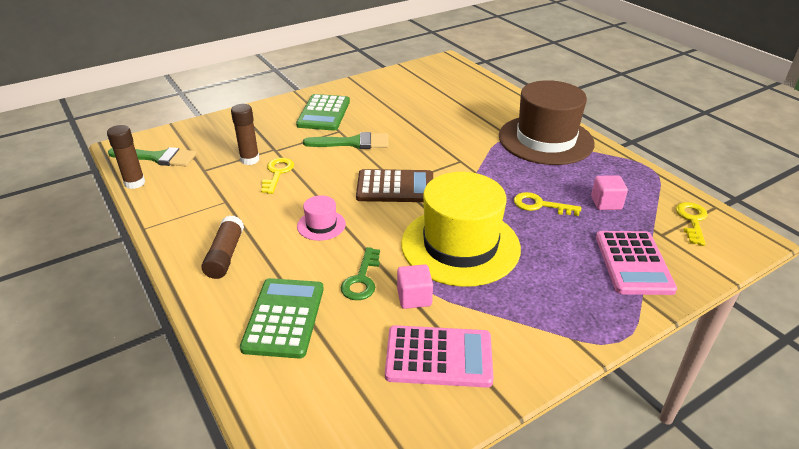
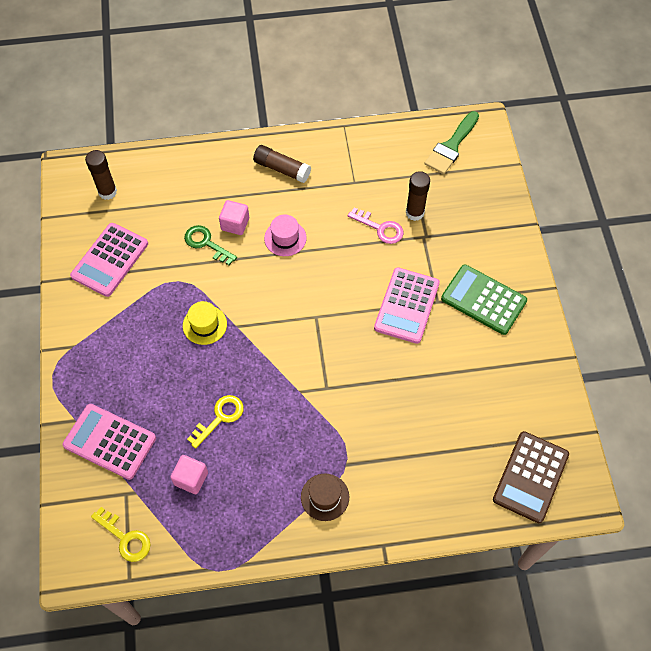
camera: 115 degrees right, 25 degrees up
brown glue stick [107,125,145,189] -> brown glue stick moved to [85,150,117,200]
green calculator [240,278,324,358] -> none
yellow key [261,158,294,194] -> pink key [348,207,404,244]
green brush [303,132,389,149] -> pink calculator [374,267,440,344]
brown calculator [356,169,433,202] -> brown calculator moved to [493,431,569,523]
pink cube [397,264,433,309] -> pink cube moved to [219,200,249,235]
yellow hat [401,172,521,287] -> yellow hat [183,301,227,345], size x0.42
brown hat [499,80,595,165] -> brown hat [301,474,349,521], size x0.42

